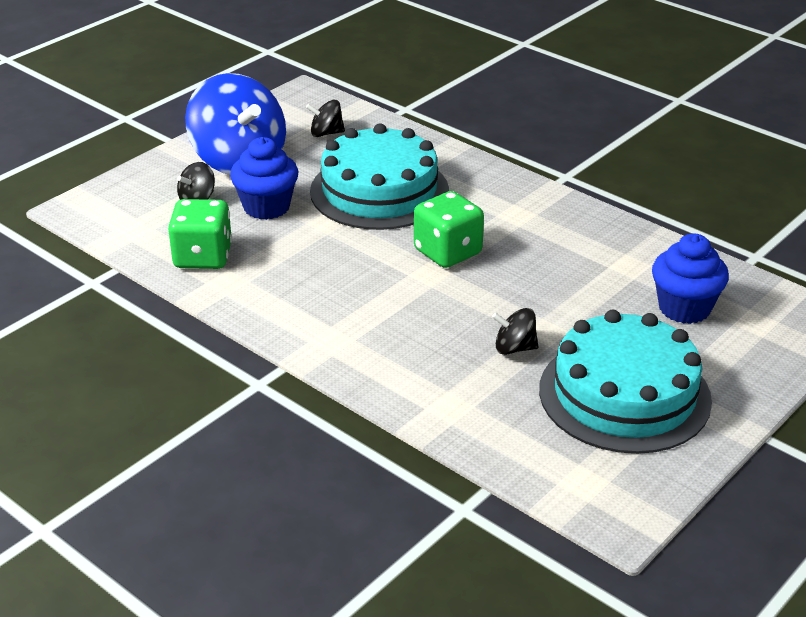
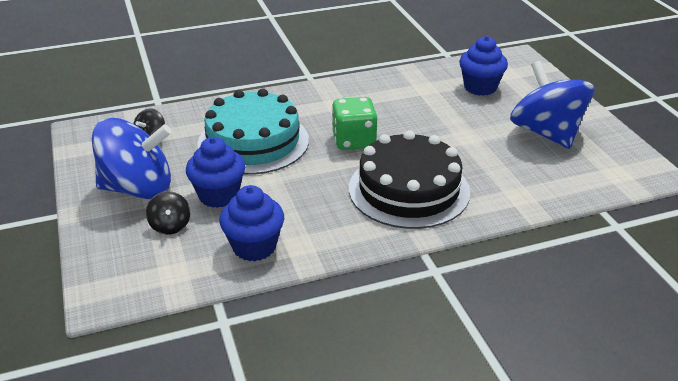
camera: 60 degrees left, 0 degrees up
green dice [168,199,232,269] -> blue cupcake [219,185,284,261]
black spinning top [492,308,538,355] -> none
turquoise cake [539,310,712,454] -> blue spinning top [510,61,594,149]
none -> black cake [349,130,470,229]

